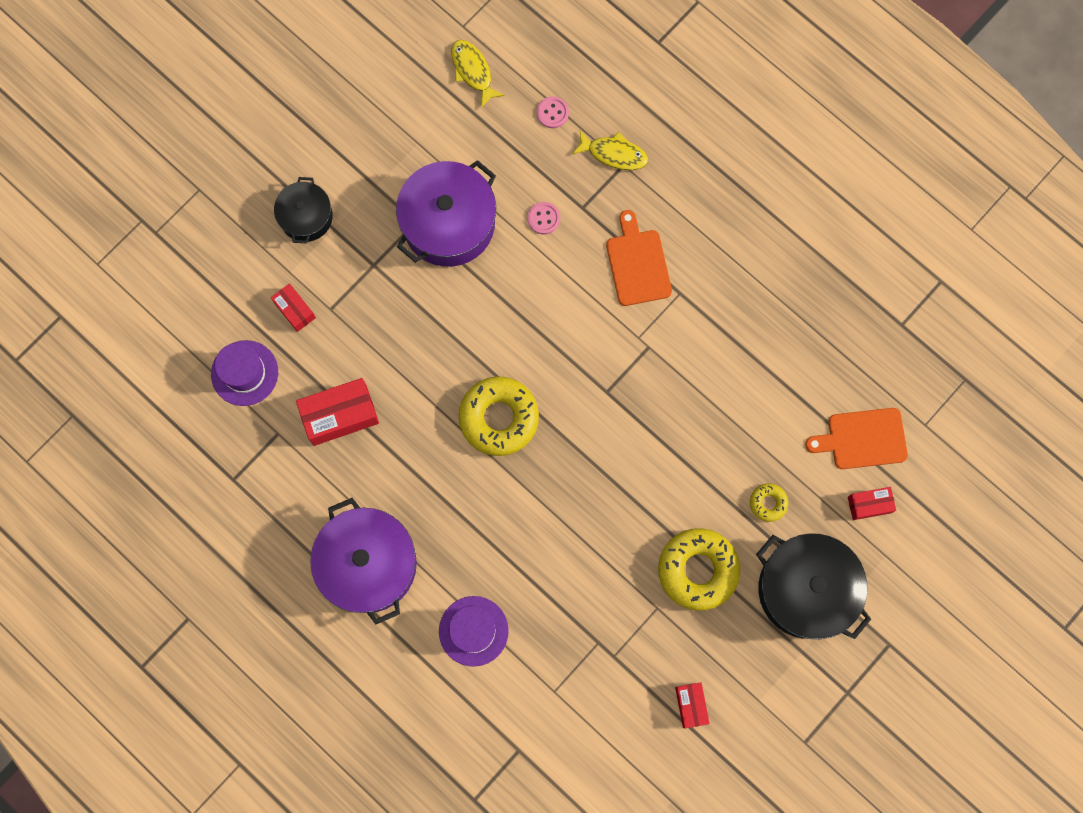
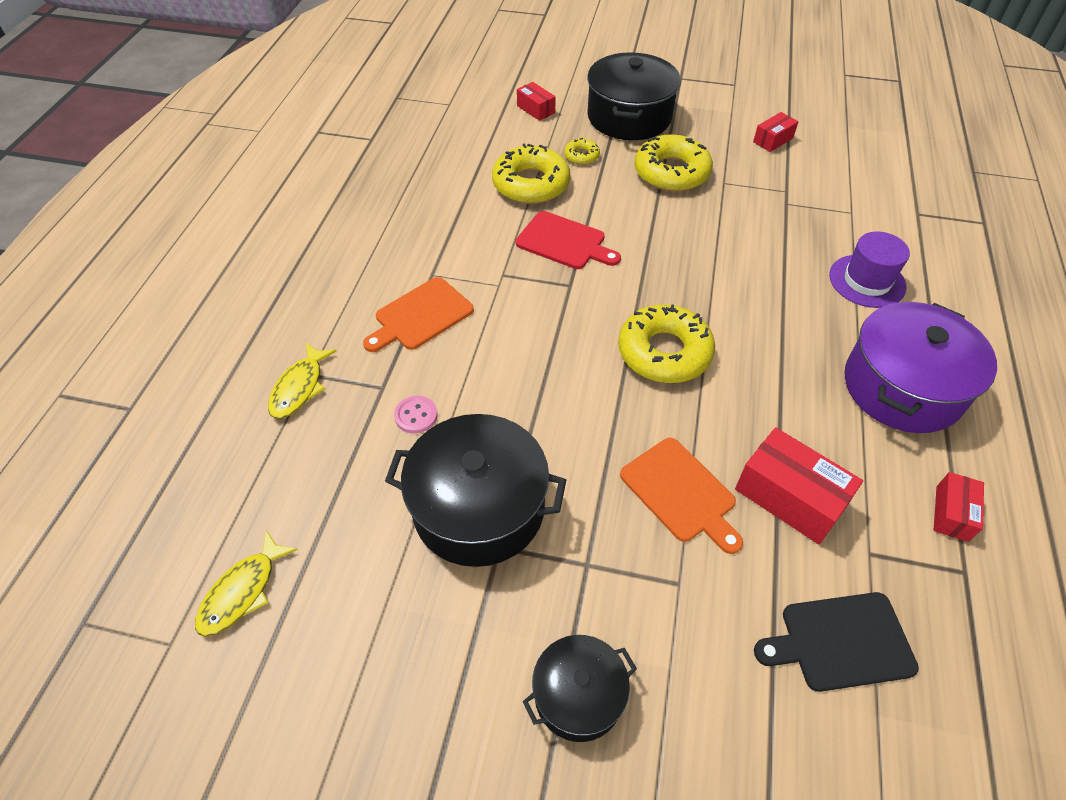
camera: 120 degrees left, 25 degrees down
purple hat [211,340,278,406] -> black cutting board [754,592,919,692]
red box [271,283,316,332] -> red box moved to [934,472,984,542]
purple pot [396,160,496,267] -> black pot [385,414,566,567]
pink button [537,96,569,128] -> none
yellow fish [572,130,648,170] -> yellow fish turned 150 degrees counterclockwise [268,343,337,419]
orange cutting board [805,408,908,469] -> orange cutting board moved to [620,438,743,554]
none -> yellow donut [492,143,570,204]
none -> red cutting board [516,211,621,269]

